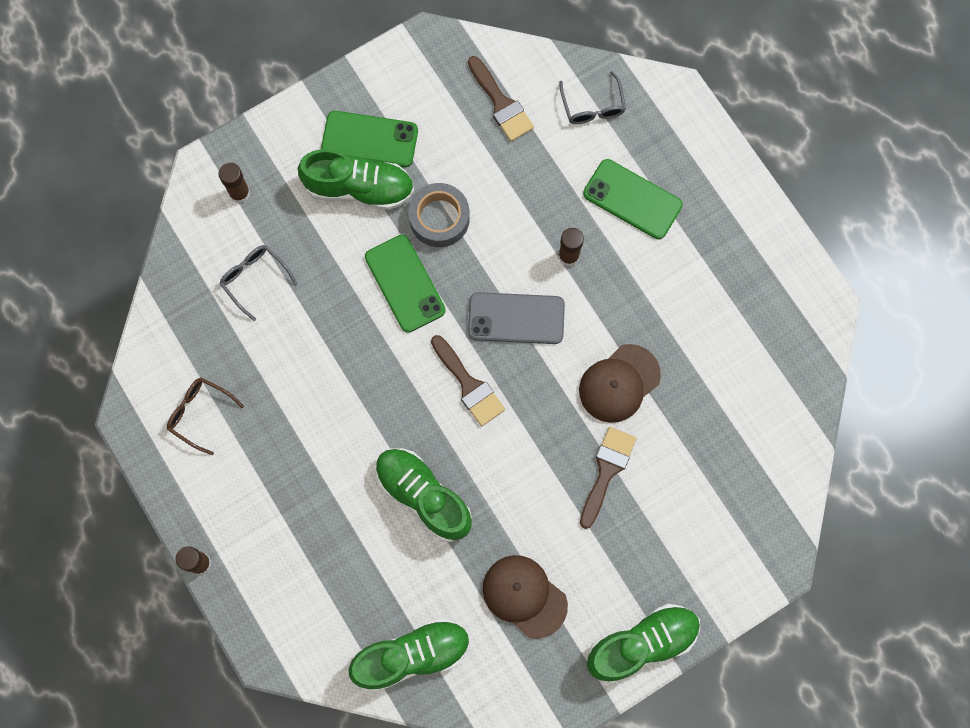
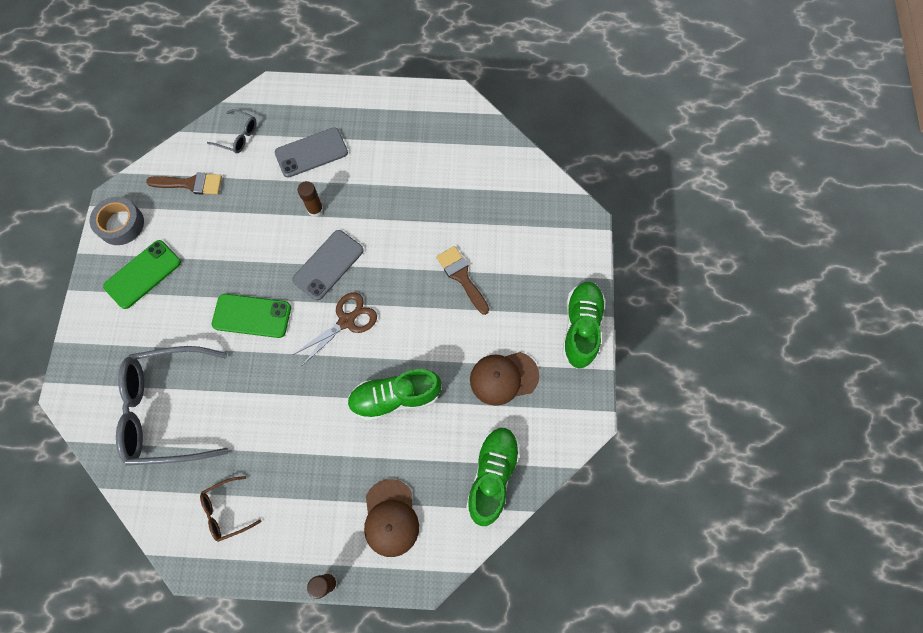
camera: 55 degrees left, 5 degrees down
brown glue stick [218,163,250,203] -> none
grey glasses [220,245,298,321] -> grey glasses [116,346,229,466], size x2.19
green shoe [298,149,414,210] -> none
grey tape [408,183,470,247] -> grey tape moved to [90,197,144,245]
brown brush [431,335,505,426] -> brown scissors [293,293,377,366]
brown cap [579,344,661,423] -> brown cap moved to [364,479,419,557]
green phone [583,159,683,239] -> grey phone [275,128,348,178]

